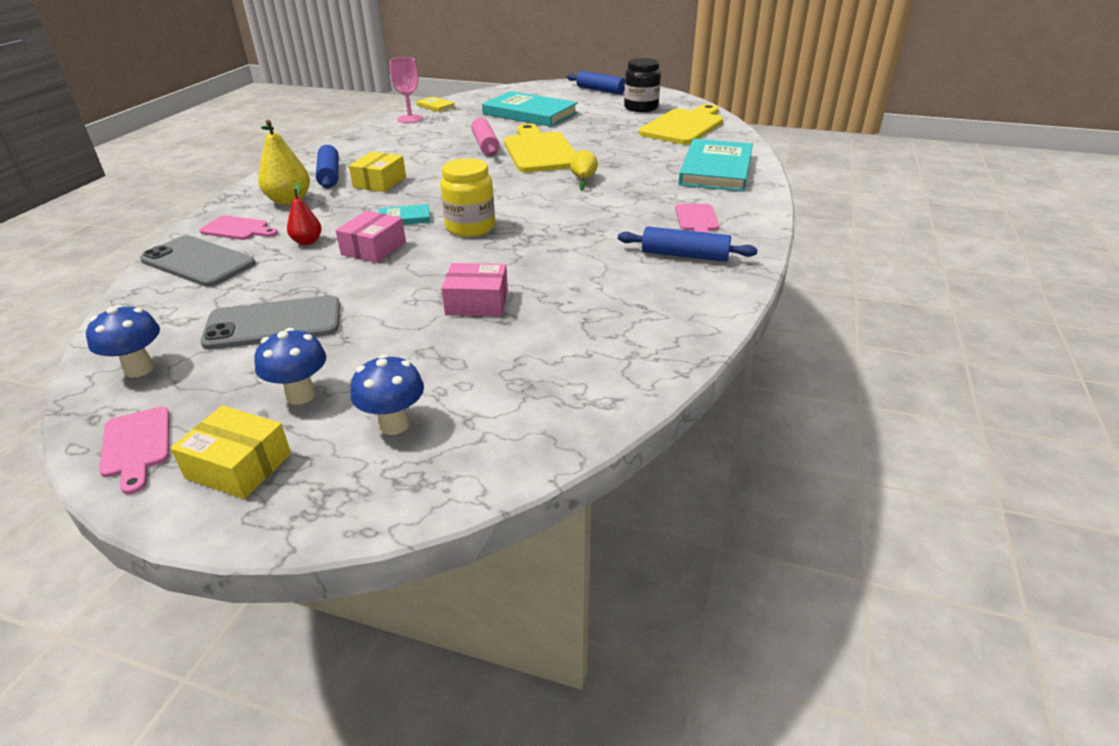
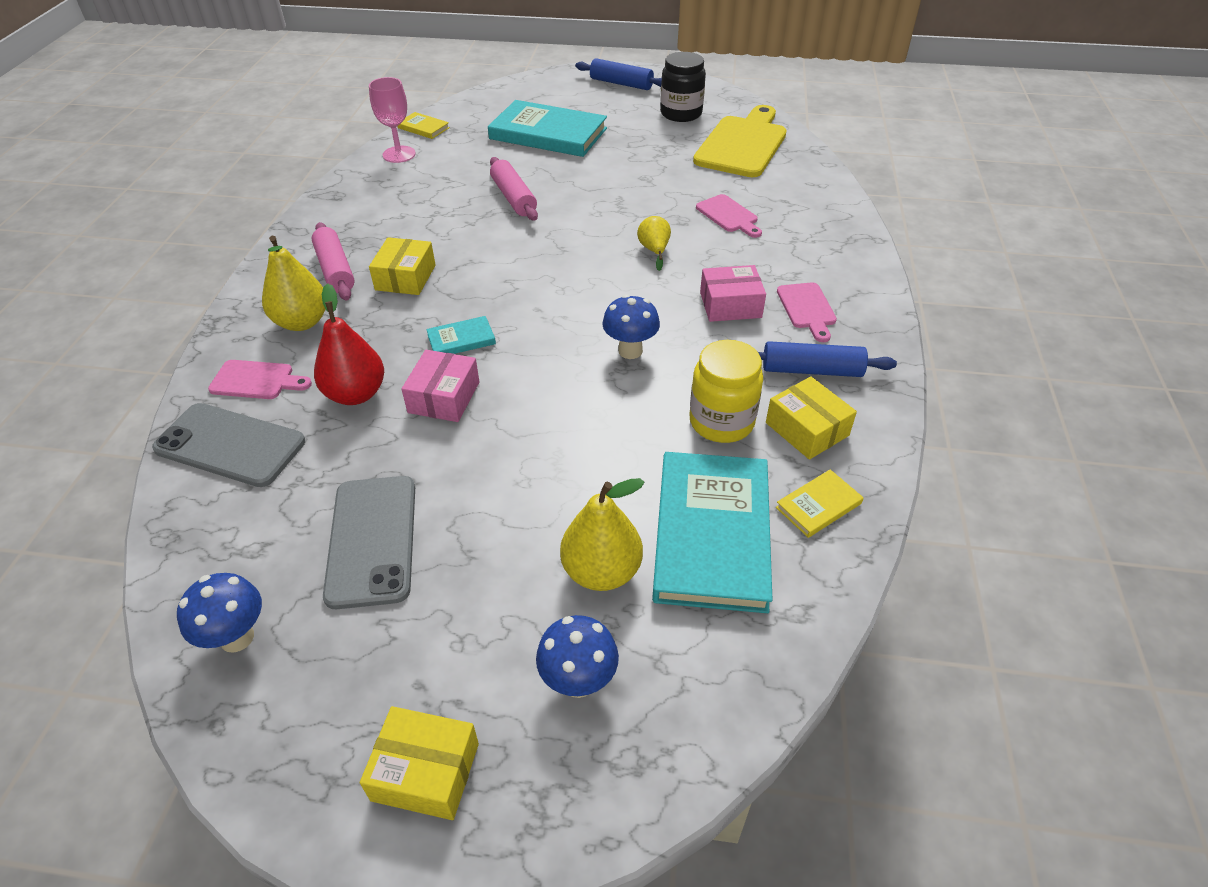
camera: 10 degrees left, 10 degrees up
pink cutting board [99,407,170,495] -> pink cutting board moved to [696,194,762,238]
grey phone [200,296,340,350] -> grey phone turned 75 degrees counterclockwise [323,476,415,609]
blue mushroom [254,328,326,405] -> blue mushroom moved to [602,294,660,359]
red pear [287,183,322,245] -> red pear [314,283,384,405], size x1.64
blue rolling pin [316,145,339,188] -> pink rolling pin [312,222,355,300]
yellow jar [440,158,495,237] -> yellow jar moved to [689,340,763,443]
pink box [441,263,508,317] -> pink box moved to [700,265,766,322]
yellow cutting board [504,124,576,173] -> none
turquoise book [678,139,753,192] -> turquoise book moved to [652,452,773,613]
none -> yellow pear [560,478,644,591]
none -> yellow box [766,376,857,460]
none -> yellow book [776,469,864,538]

